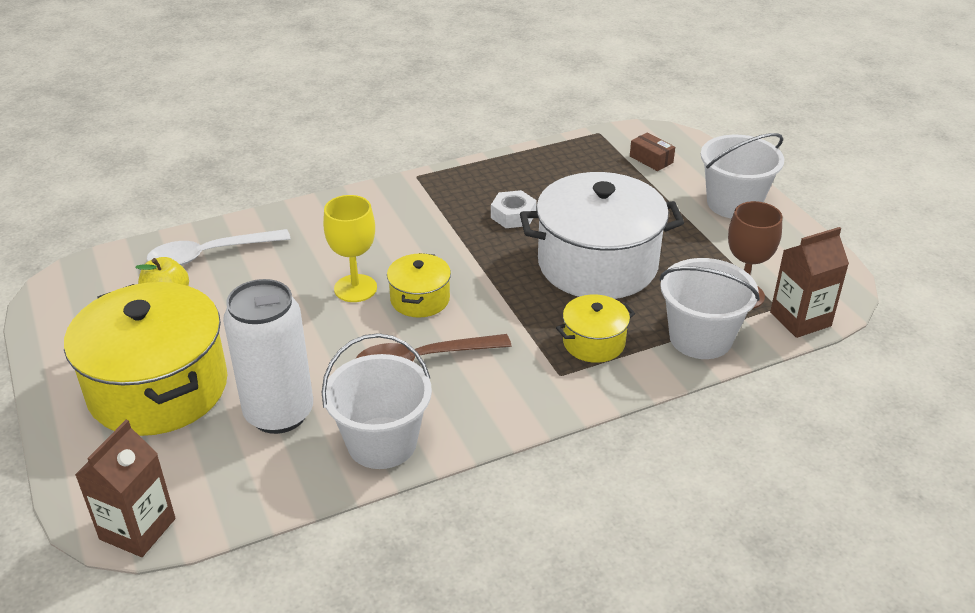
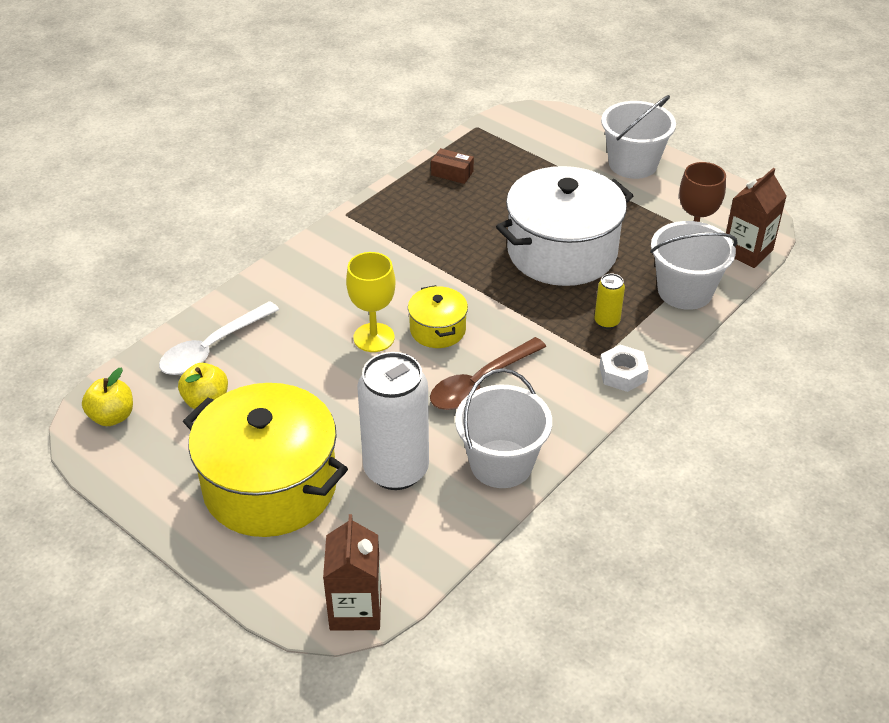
camera: 25 degrees left, 5 degrees up
white nut [491,190,537,228] -> white nut moved to [599,345,649,392]
yellow pot [556,294,635,363] -> yellow can [595,274,625,329]
brown box [630,132,675,171] -> brown box moved to [431,148,474,184]
none -> yellow apple [82,368,133,426]

